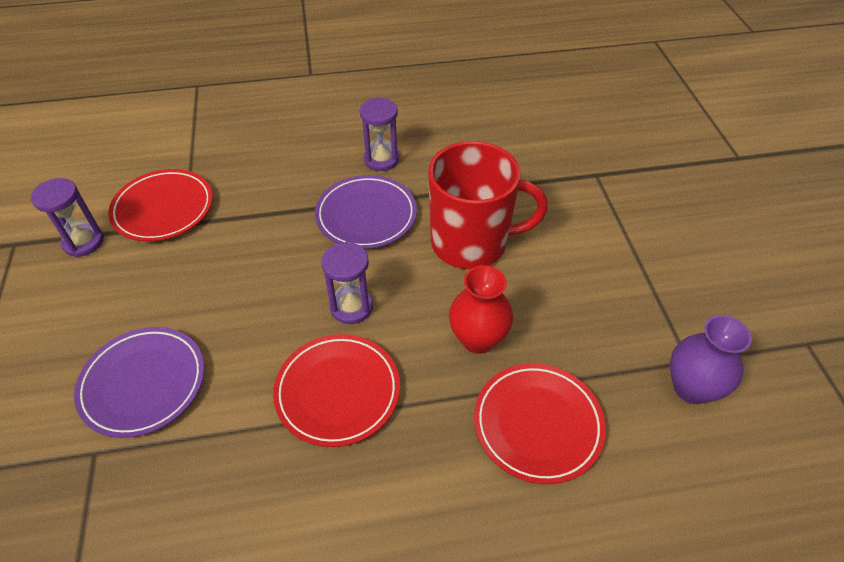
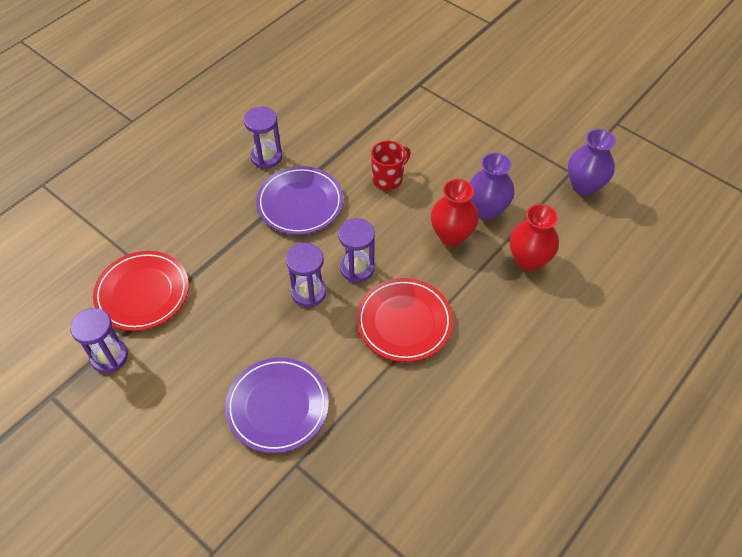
camera: 40 degrees left, 5 degrees up
red mug [428,141,548,269] -> red mug [371,140,411,190], size x0.50
red plate [474,363,606,484] -> red vase [510,204,559,271]
none -> purple hourglass [286,243,326,307]
none -> purple vase [469,152,514,220]

